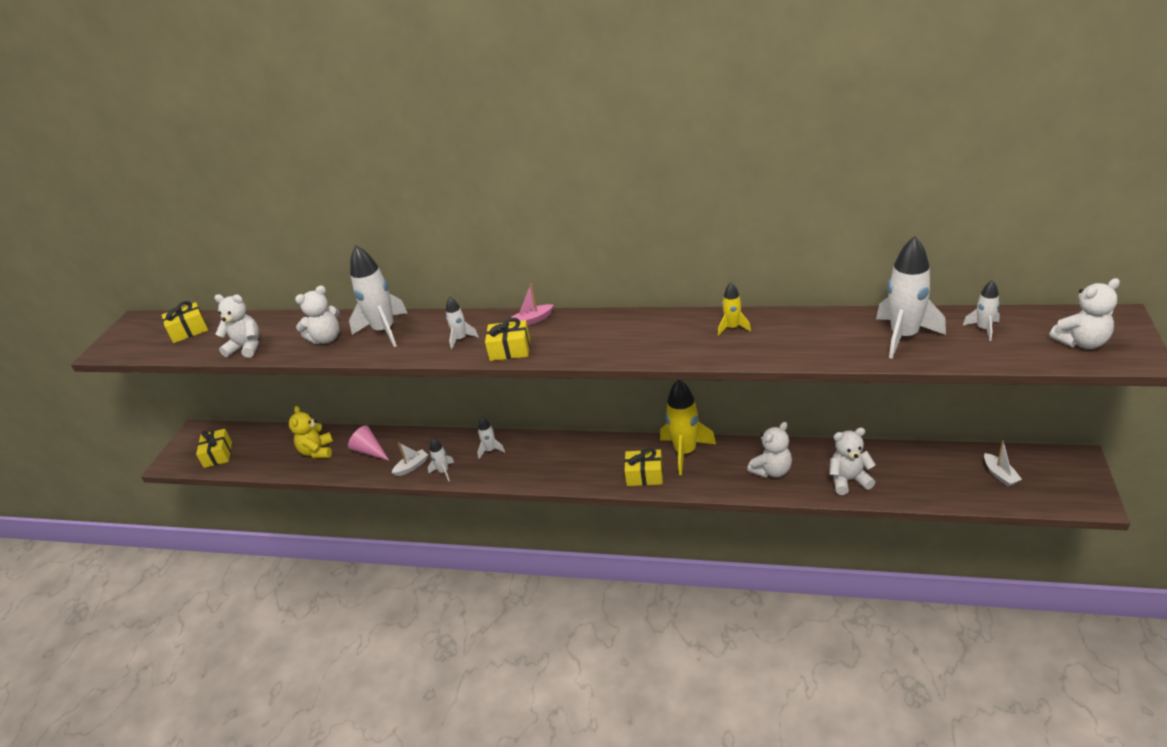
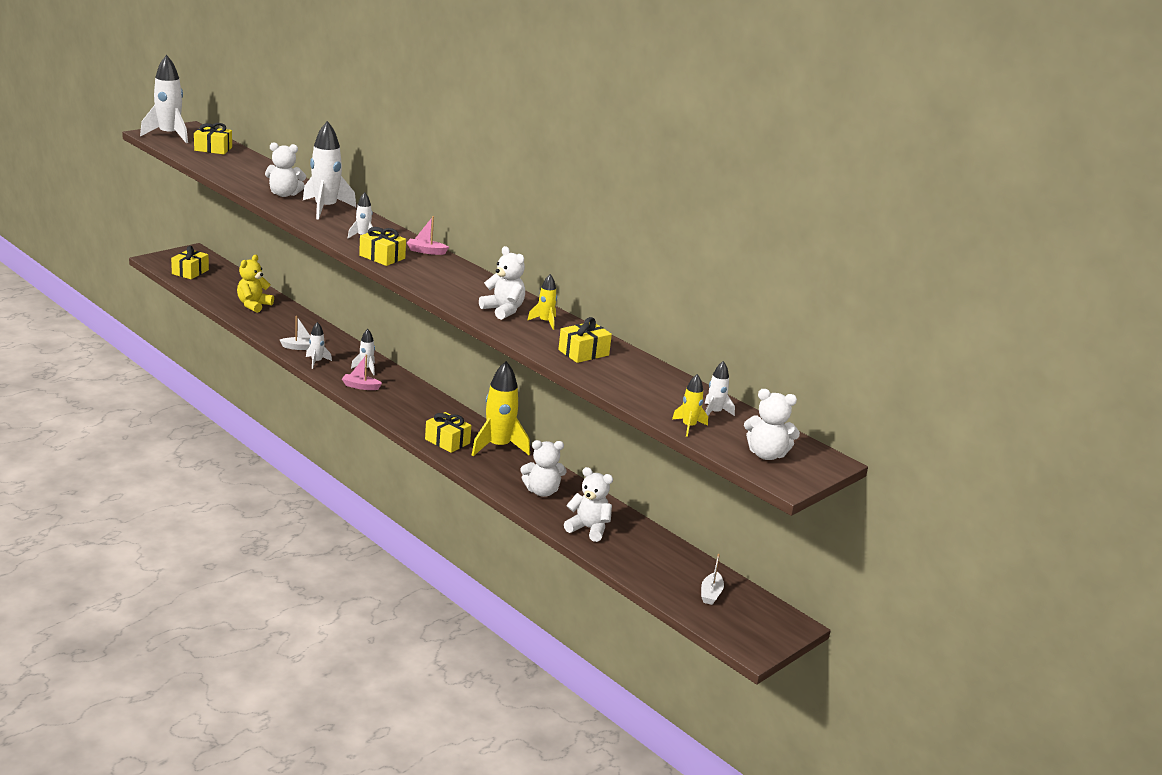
camera: 25 degrees right, 10 degrees down
white teddy bear [214,294,259,358] -> white teddy bear moved to [479,246,525,320]
pink cone [348,426,389,460] -> none
white rocket [876,236,946,359] -> white rocket moved to [140,55,188,143]
none -> pink boat [342,355,382,390]
none -> yellow gift [558,317,612,363]
none -> yellow rocket [672,374,708,437]

